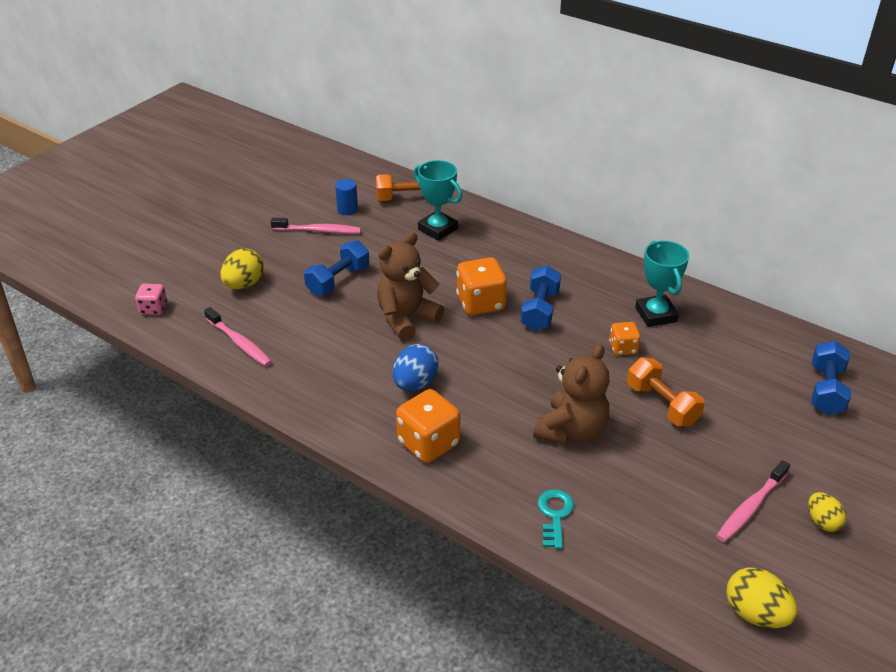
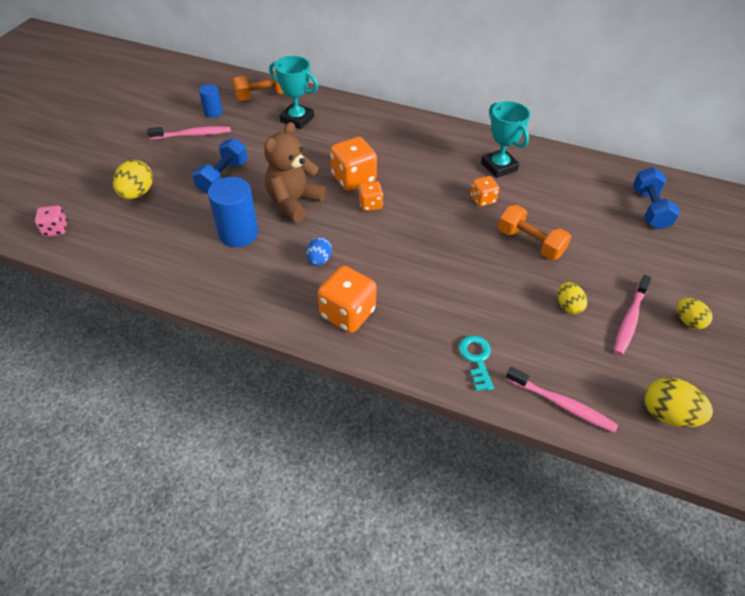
camera: 15 degrees left, 10 degrees up
pink toothbrush [204,307,272,367] -> pink toothbrush moved to [506,367,618,433]
blue egg [393,344,439,391] -> blue egg [306,237,332,266], size x0.65
blue dumbbell [521,265,561,331] -> none
brown teddy bear [533,344,610,445] -> none
none -> blue cylinder [208,177,258,247]
none -> orange dice [358,181,383,211]
none -> yellow egg [558,282,587,315]

